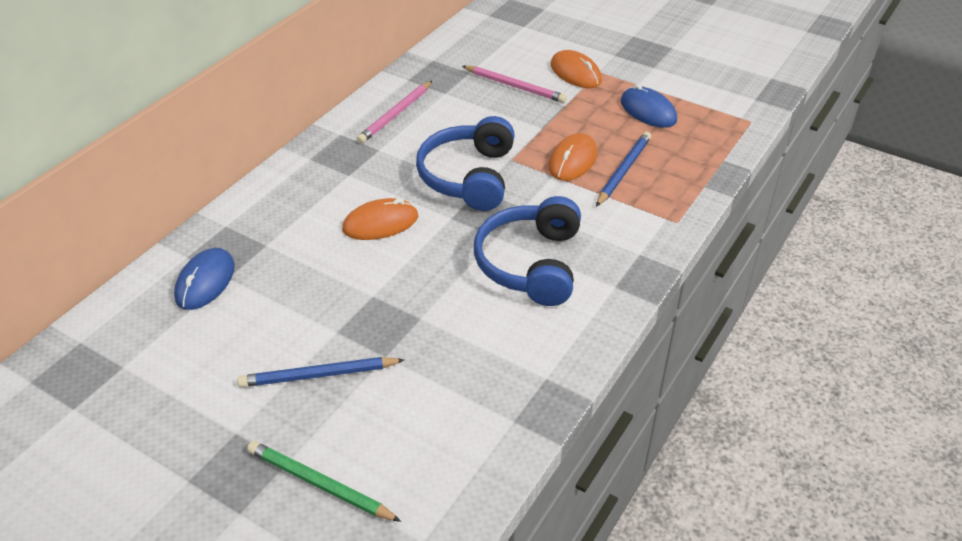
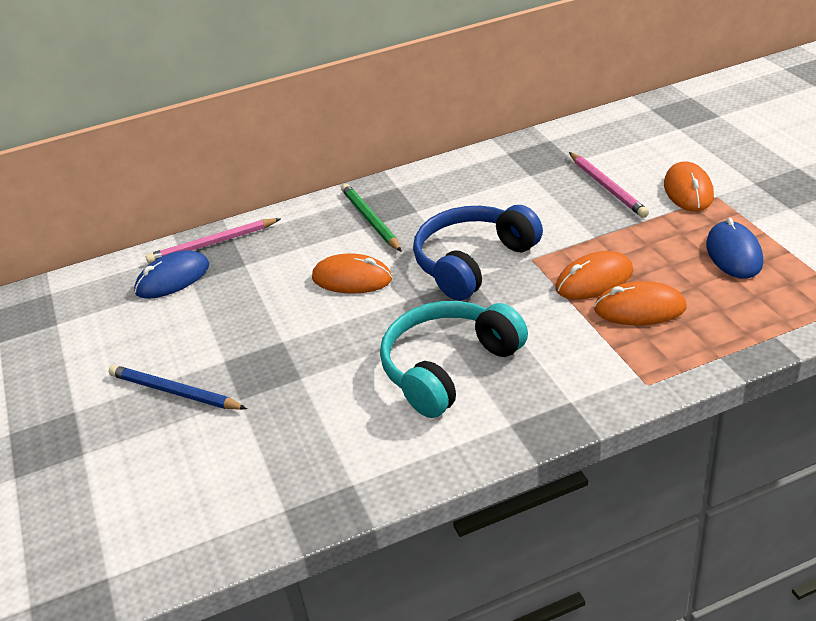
camera: 40 degrees right, 5 degrees down
green pencil [247,441,401,522] -> green pencil moved to [341,184,402,252]
pink pencil [357,81,432,143] -> pink pencil moved to [146,218,281,264]
blue headphones [474,196,581,306] -> turquoise headphones [380,301,528,418]
blue pencil [596,132,651,207] -> orange mouse [594,281,687,325]

